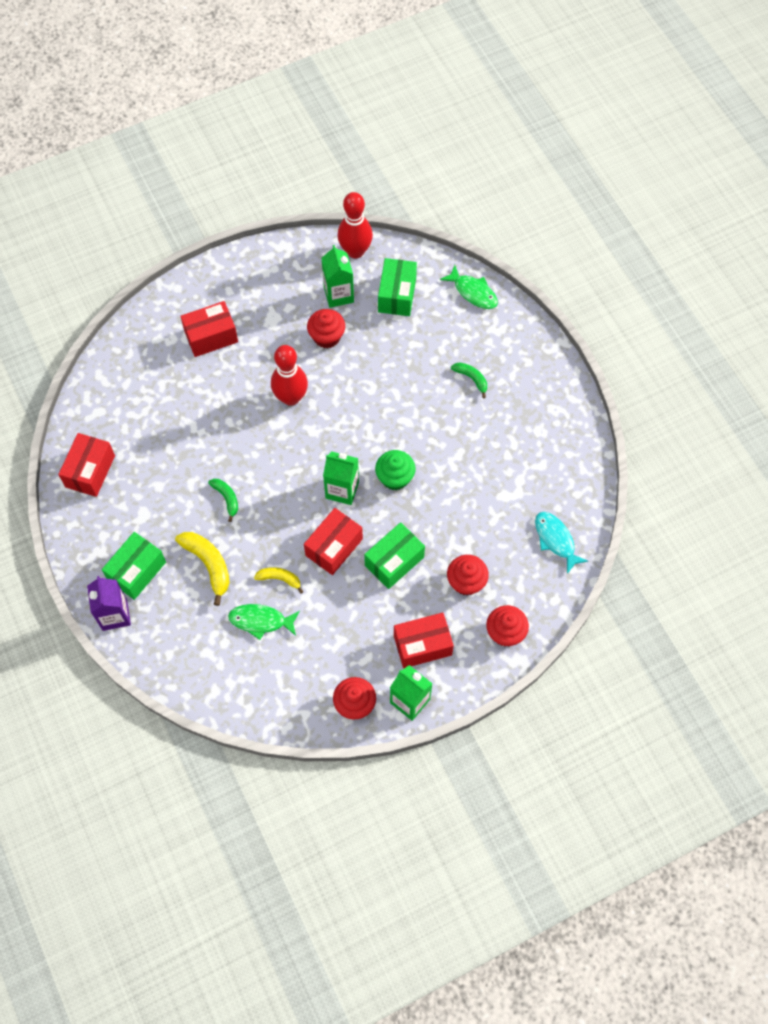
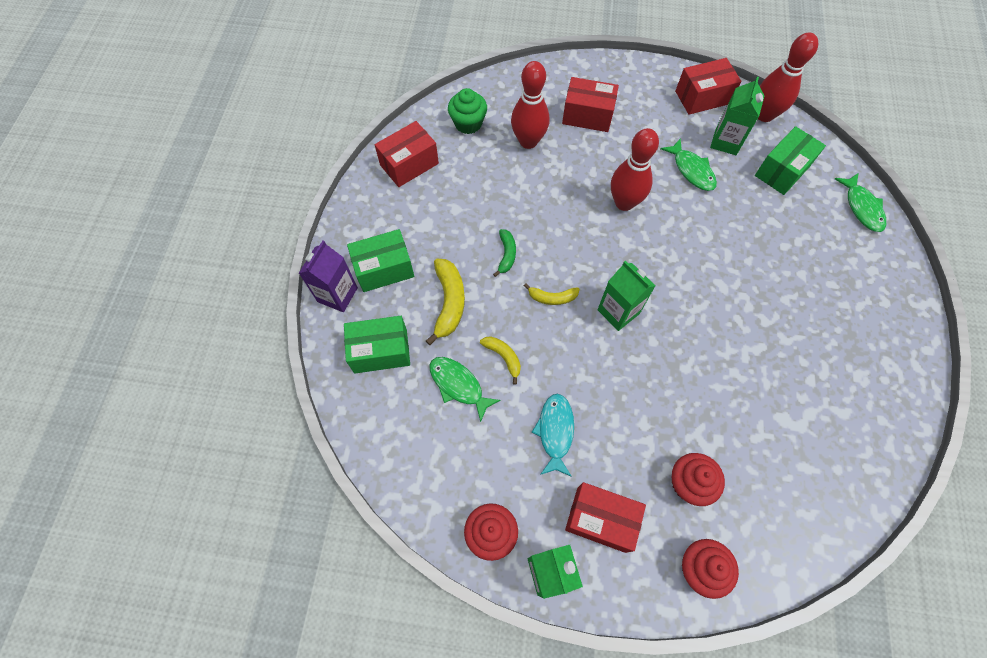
camera: 35 degrees right, 0 degrees up
red box [304,508,363,575] -> red box moved to [675,58,742,115]
red cupcake [307,309,345,349] -> green fish [661,138,717,191]
green box [364,522,425,589] -> green box moved to [344,316,410,373]
green cupcake [375,450,415,490] -> green cupcake moved to [448,88,487,134]
green banana [451,362,487,398] -> none
turquoise fish [535,512,588,574] -> turquoise fish moved to [532,393,574,477]
none -> red bowling pin [511,61,549,149]
none -> yellow banana [524,283,580,305]

